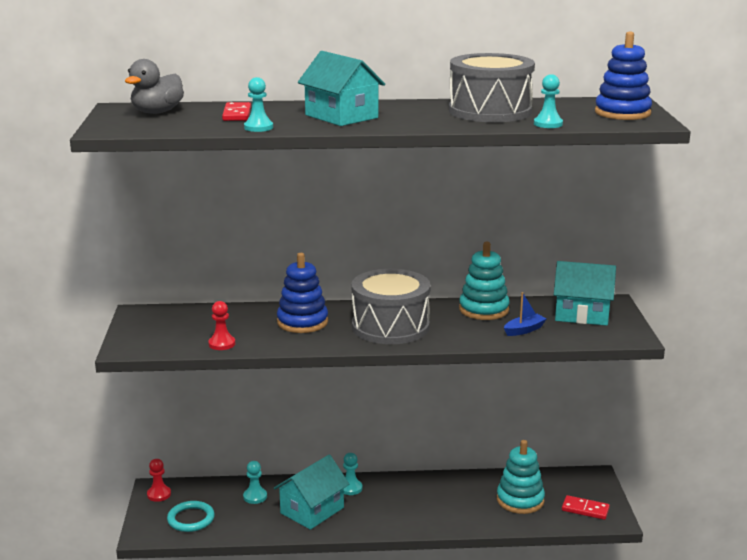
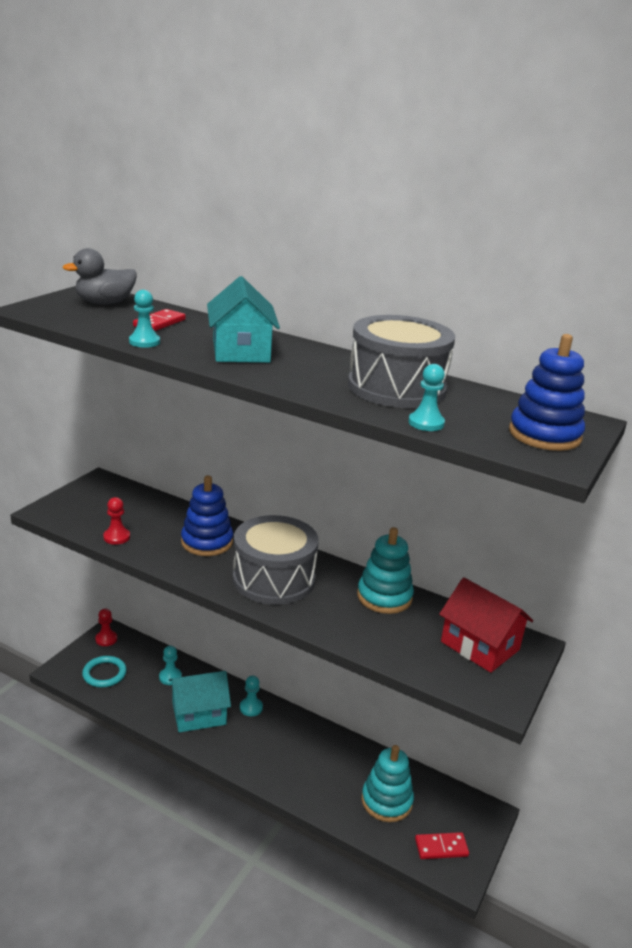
camera: 30 degrees right, 5 degrees up
blue boat [504,292,547,336] -> none
turquoise house [554,261,616,326] -> red house [439,577,533,673]
red domino [562,495,610,520] -> red domino turned 60 degrees counterclockwise [415,832,469,859]

